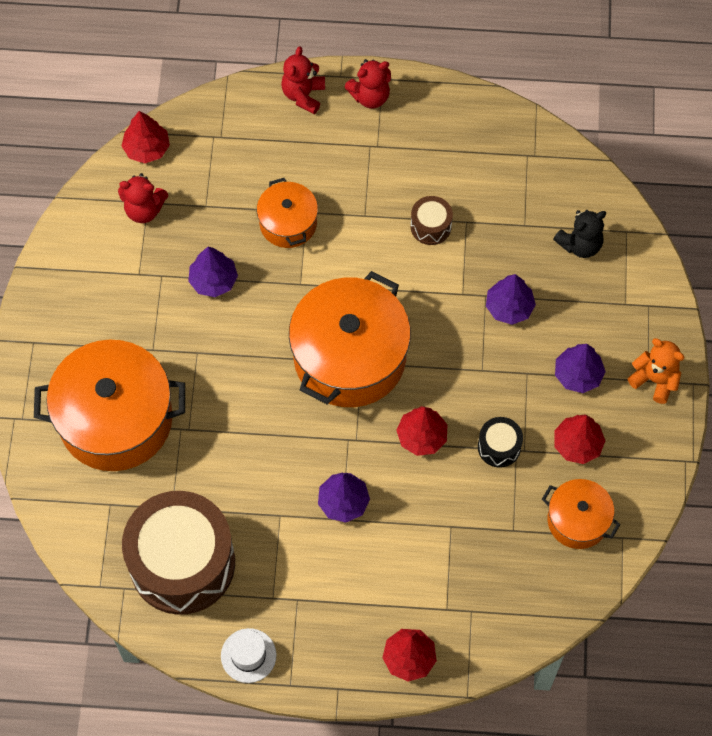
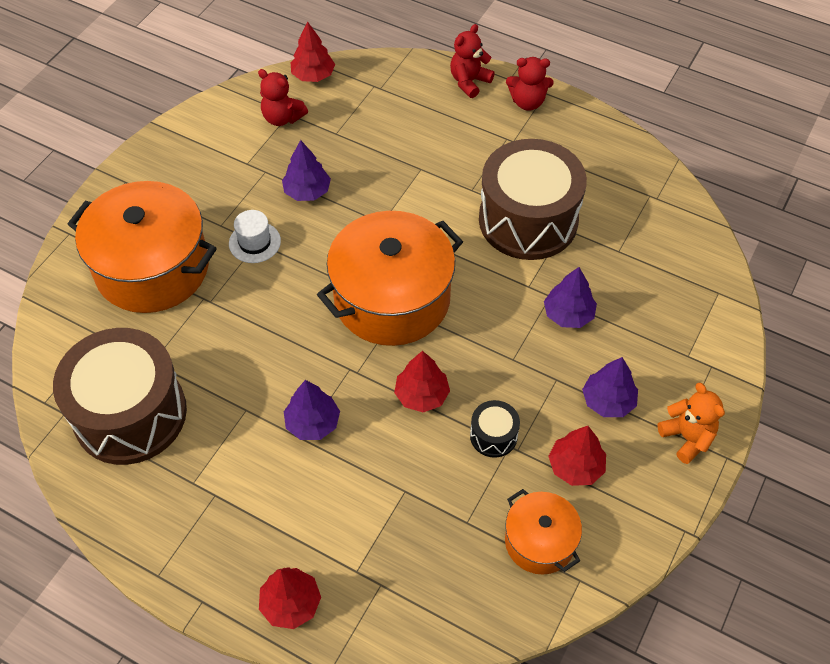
camera: 25 degrees right, 10 degrees down
white hat [221,628,277,683] -> white hat moved to [229,210,281,263]
orange pot [257,178,318,248] -> none
brown drum [410,196,453,245] -> brown drum [479,139,587,260], size x2.39
black teddy bear [553,210,606,258] -> none

